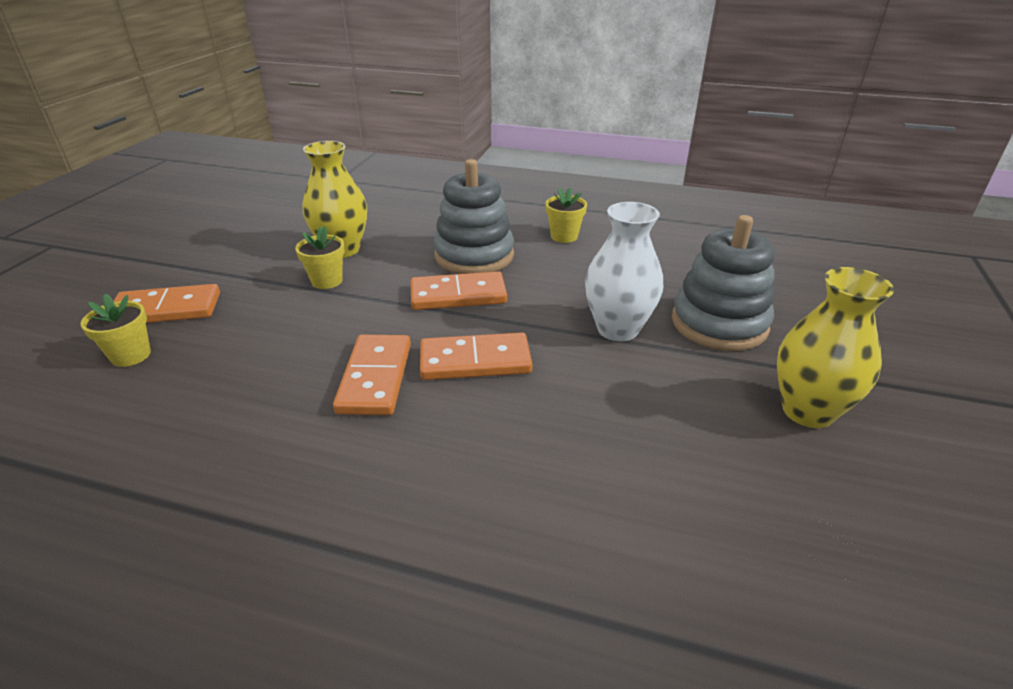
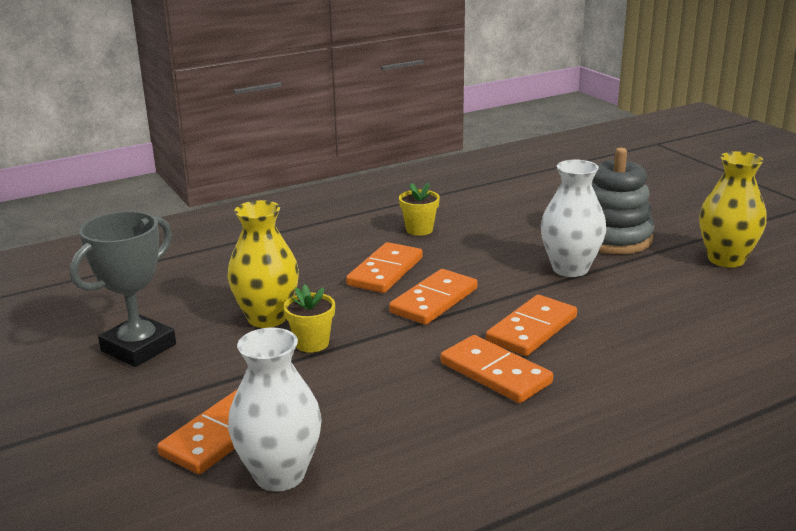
camera: 45 degrees left, 10 degrees down
yellow flower pot [81,294,151,367] -> white vase [228,328,322,491]
grey stacking toy [434,159,514,274] -> orange domino [346,242,423,293]
none -> grey trophy [70,211,176,367]

